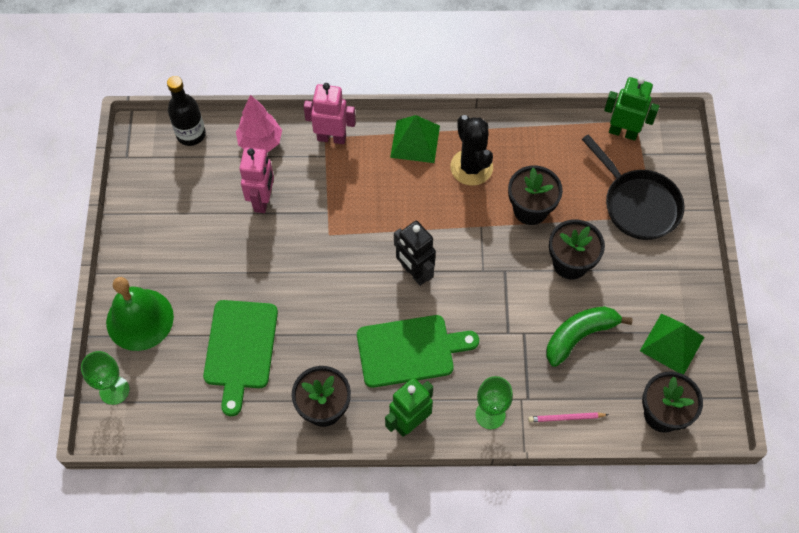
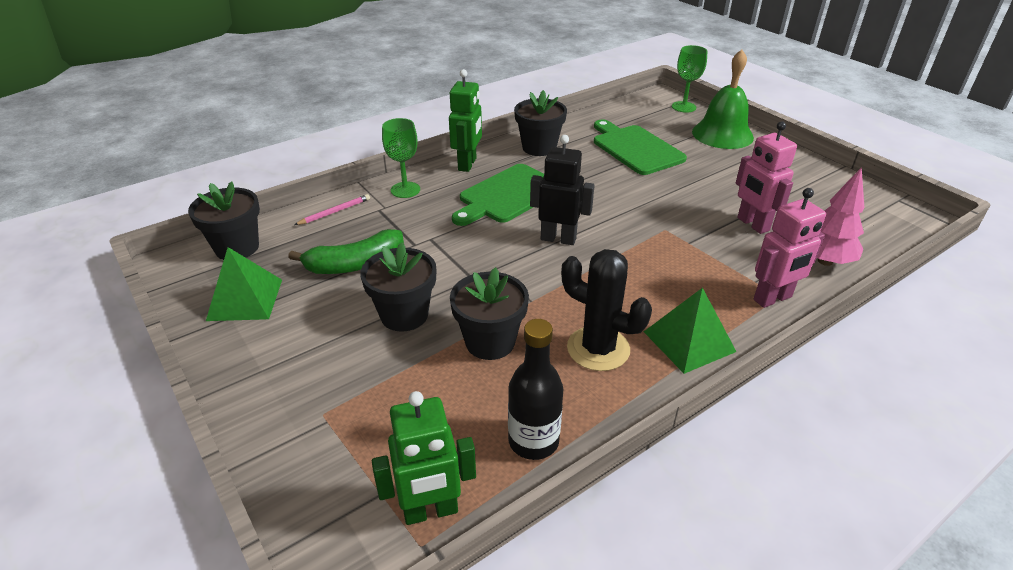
camera: 145 degrees right, 25 degrees down
black bottle [167,76,206,146] -> black bottle moved to [508,319,563,460]
green banana [546,306,633,367] -> green banana turned 45 degrees clockwise [288,229,404,274]
black pan [582,134,685,240] -> none

